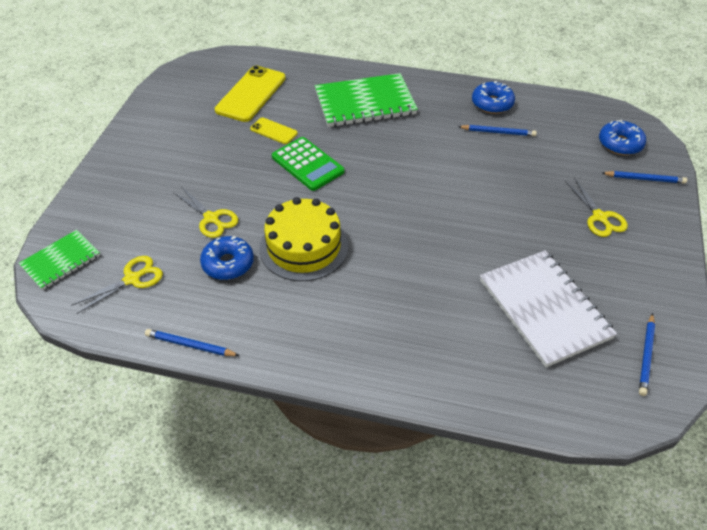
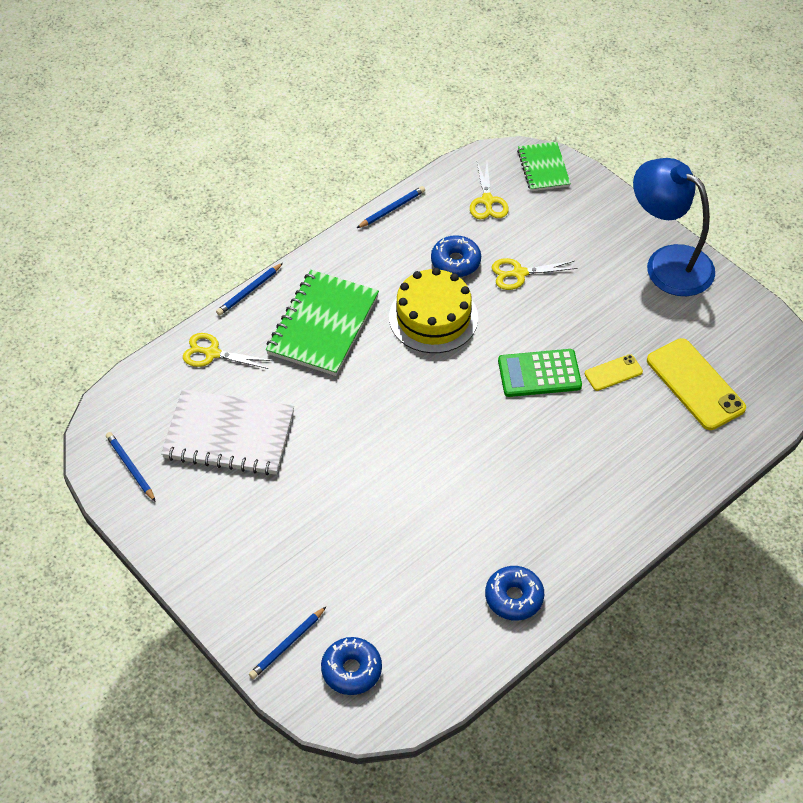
camera: 125 degrees right, 5 degrees up
green notebook [315,73,418,127] -> green notebook moved to [266,270,379,376]
blue pencil [458,125,537,136] -> blue pencil moved to [216,263,283,316]
yellow scissors [565,178,628,237] -> yellow scissors moved to [183,333,272,369]
none -> blue lamp [633,158,715,296]

